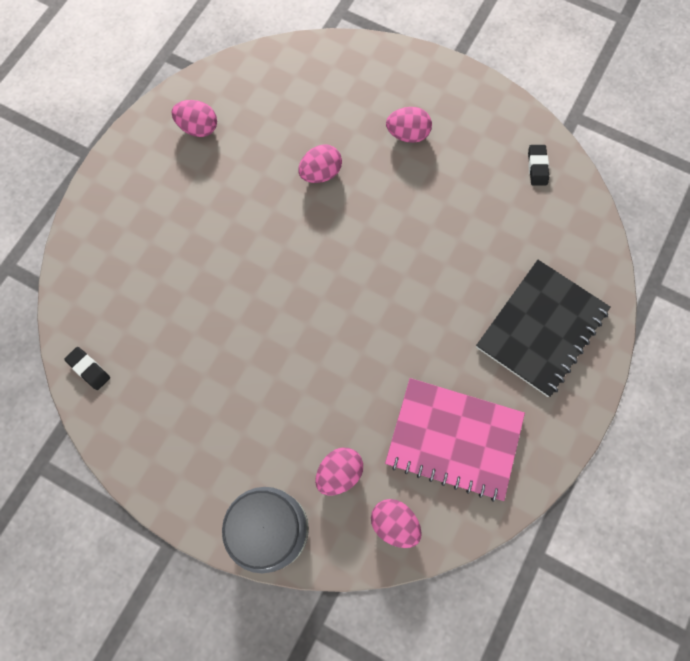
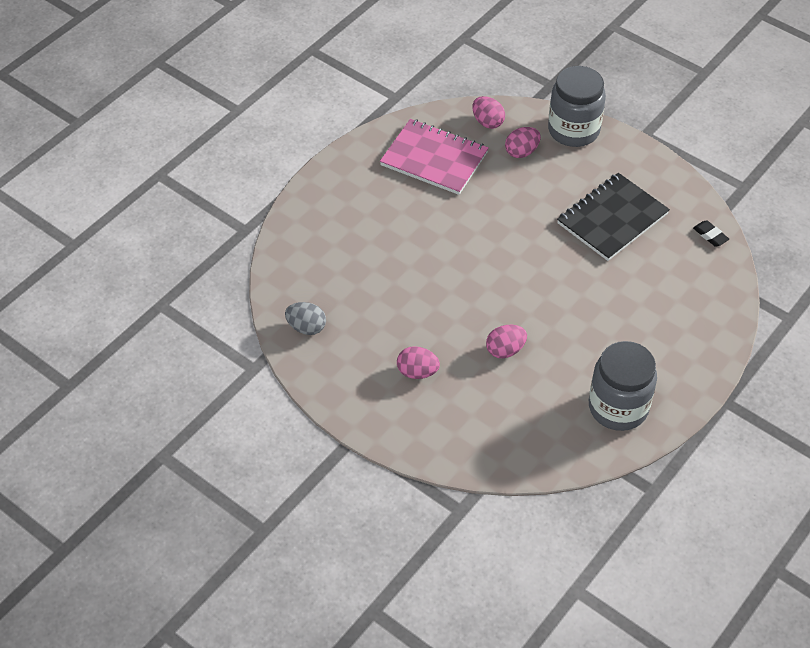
camera: 170 degrees left, 20 degrees down
pink egg [171,100,217,137] -> grey jar [589,341,657,431]
black notebook [476,260,611,397] -> black notebook moved to [557,173,670,261]
black eraser [528,145,549,186] -> grey egg [285,302,326,335]

